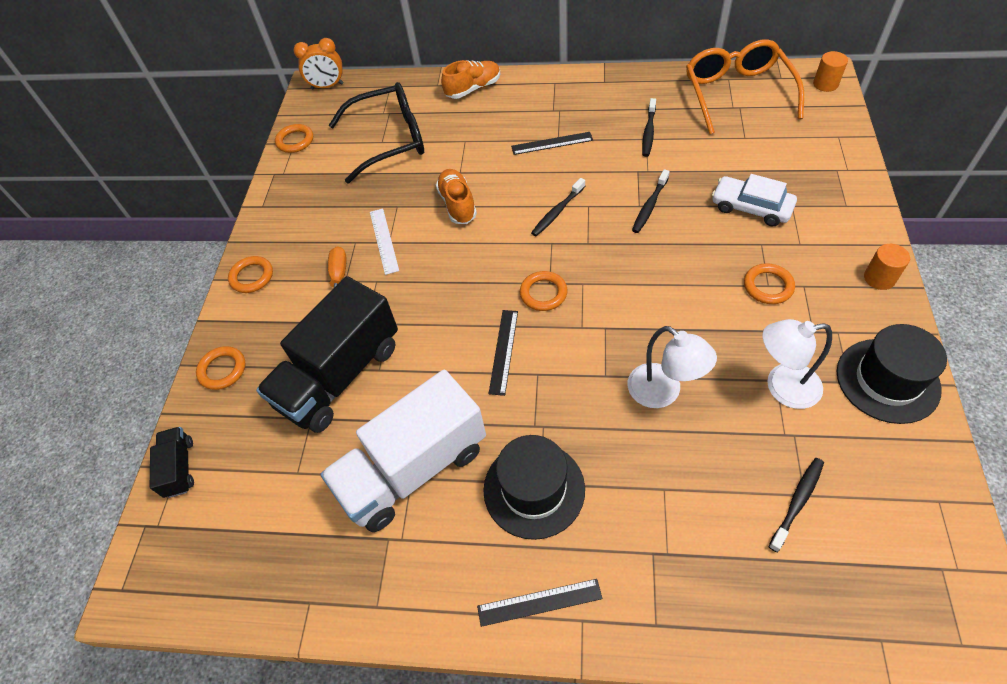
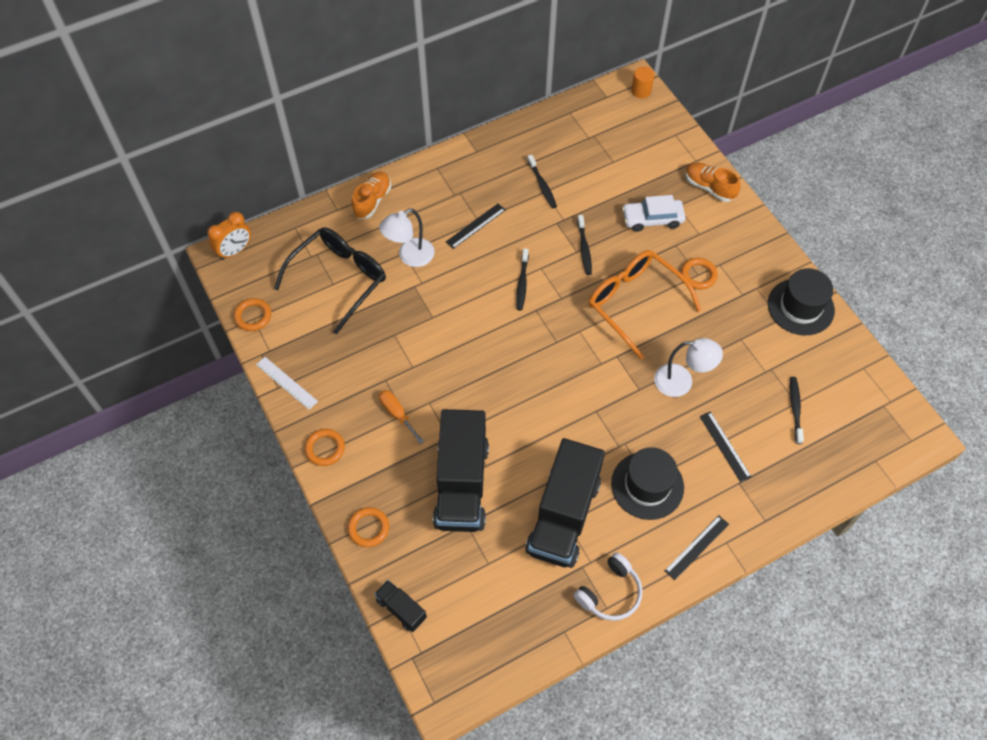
camera: 40 degrees left, 5 degrees up
white truck [320,370,486,532] -> black truck [525,438,605,568]
white ruler [370,209,399,275] -> white ruler moved to [256,357,318,410]
orange shoe [436,169,477,224] -> orange shoe moved to [685,162,740,202]
black ruler [488,310,518,396] -> black ruler moved to [699,411,751,482]
orange ring [520,271,567,311] -> none
orange glasses [686,39,804,134] -> orange glasses moved to [589,250,702,360]
white lamp [763,319,832,409] -> white lamp moved to [379,208,434,267]
orange cylinder [864,244,910,290] -> none
none -> white headphones [574,552,643,621]

